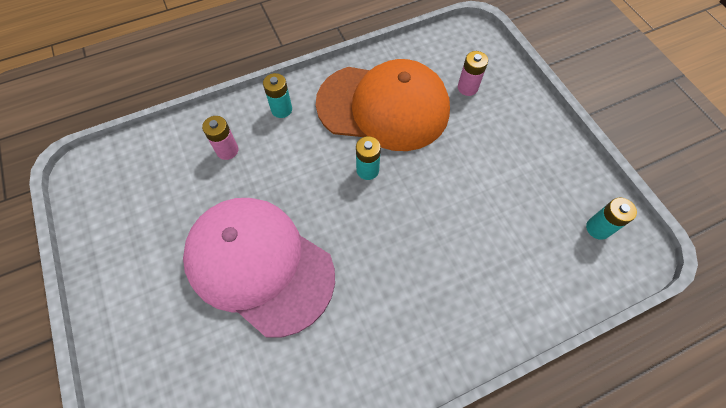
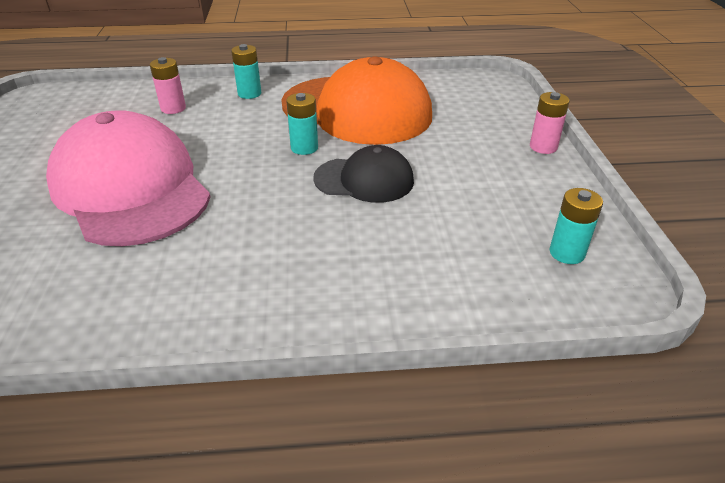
camera: 20 degrees right, 25 degrees down
pink battery [458,51,488,96] -> pink battery moved to [530,92,570,154]
none -> black cap [313,145,414,203]

